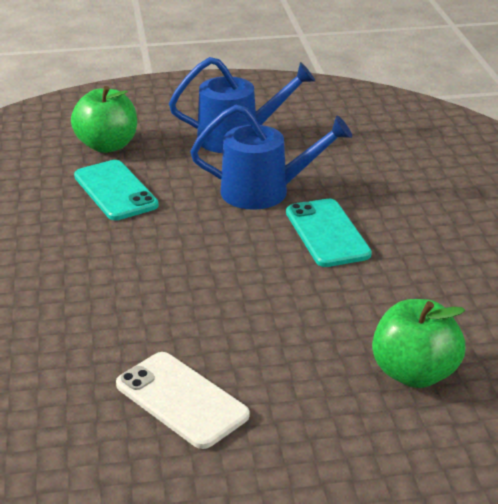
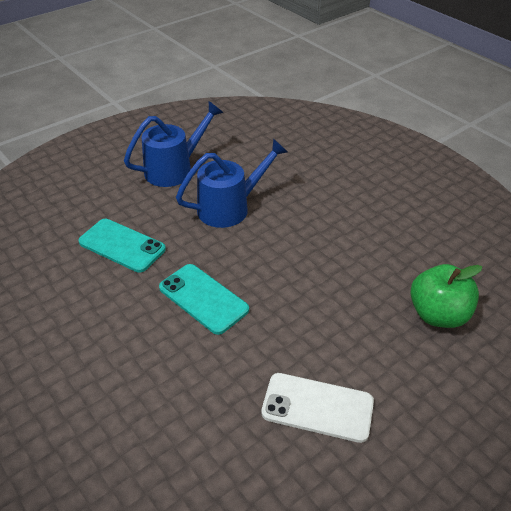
camera: 30 degrees left, 10 degrees up
green apple [71,86,137,153] -> none
turquoise phone [286,199,372,267] -> turquoise phone moved to [159,264,249,335]

